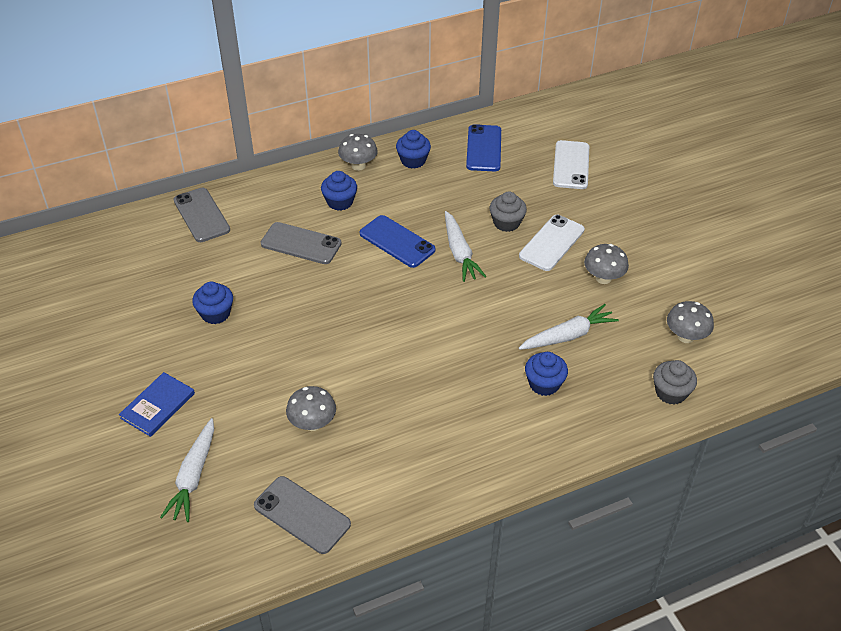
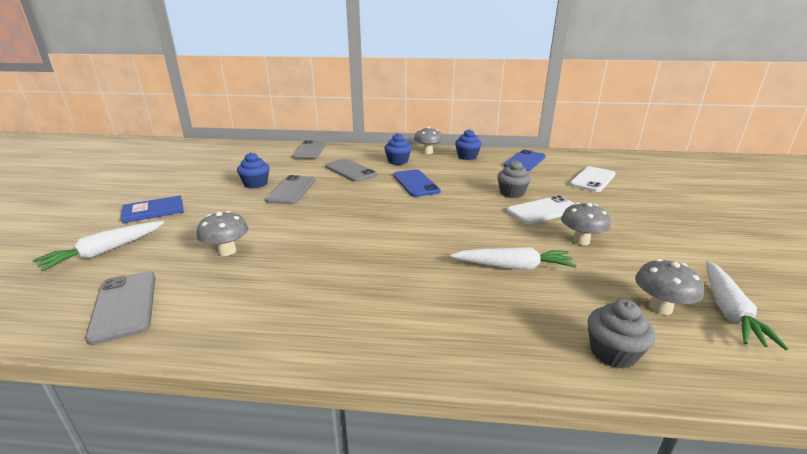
camera: 30 degrees right, 20 degrees down
white carrot [445,211,487,282] -> white carrot moved to [706,261,789,350]
blue cupcake [525,352,568,396] -> none
none -> grey phone [265,175,316,204]

